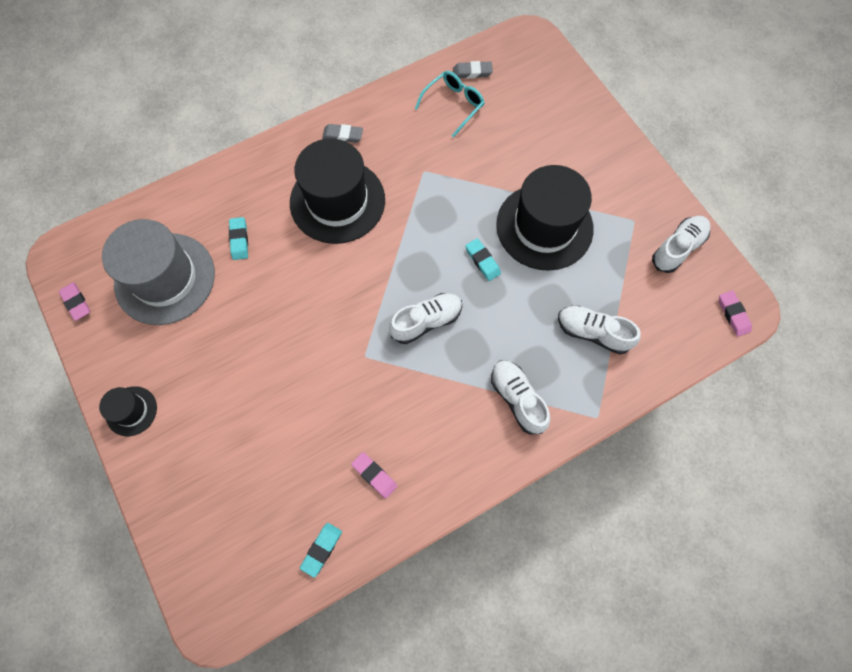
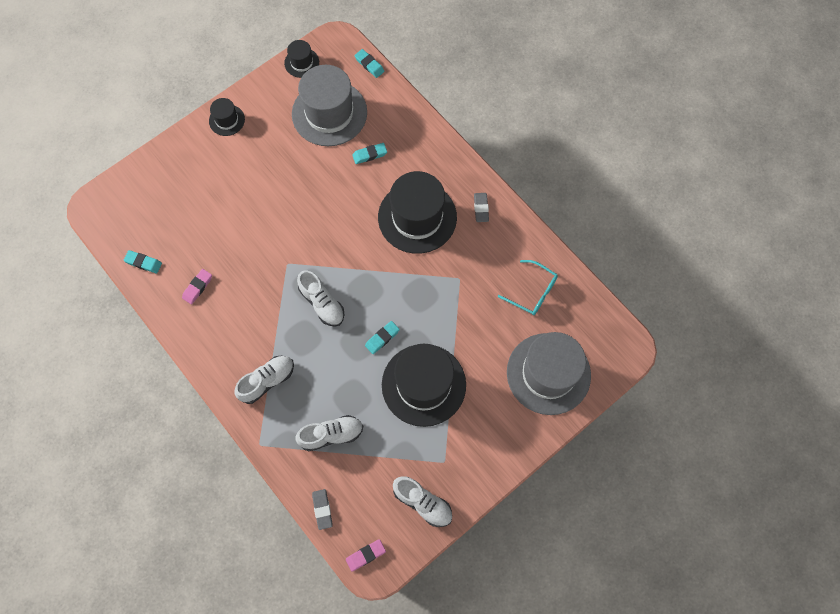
camera: 80 degrees right, 0 degrees up
pink eraser [59,282,90,321] -> black hat [284,40,319,78]
grey eraser [453,61,493,79] -> grey eraser moved to [312,489,332,530]
white shoe [558,306,641,354] -> white shoe turned 60 degrees clockwise [296,415,363,451]
none -> turquoise eraser [354,49,385,78]
none -> grey hat [507,332,591,415]

